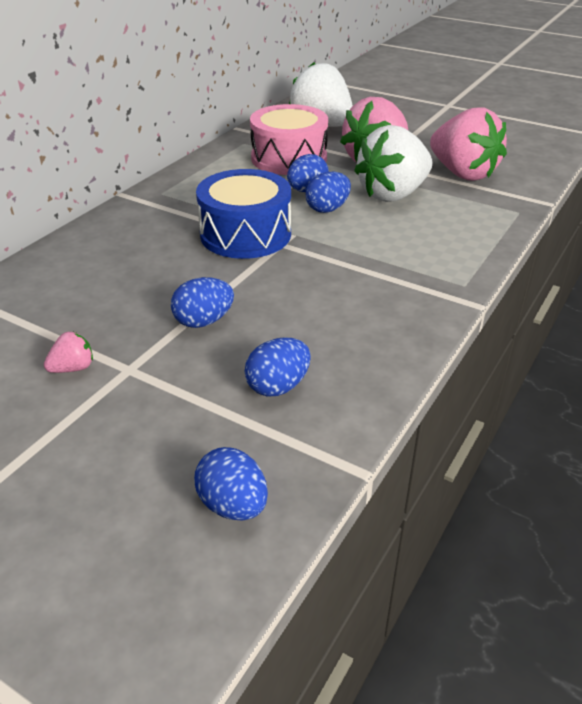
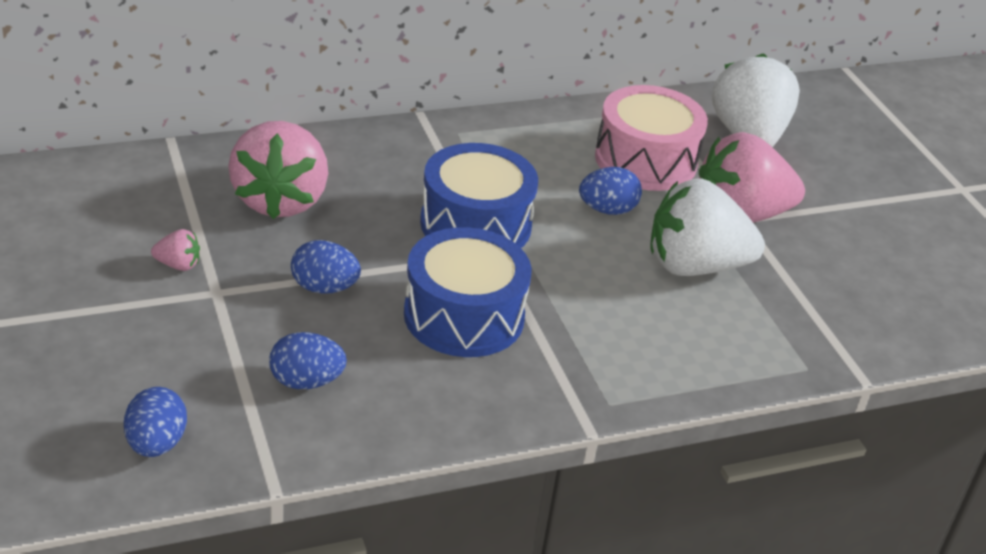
camera: 35 degrees right, 0 degrees up
blue egg [306,172,351,213] -> none
pink strawberry [430,107,507,181] -> pink strawberry moved to [228,121,328,219]
none -> blue drum [404,227,532,357]

